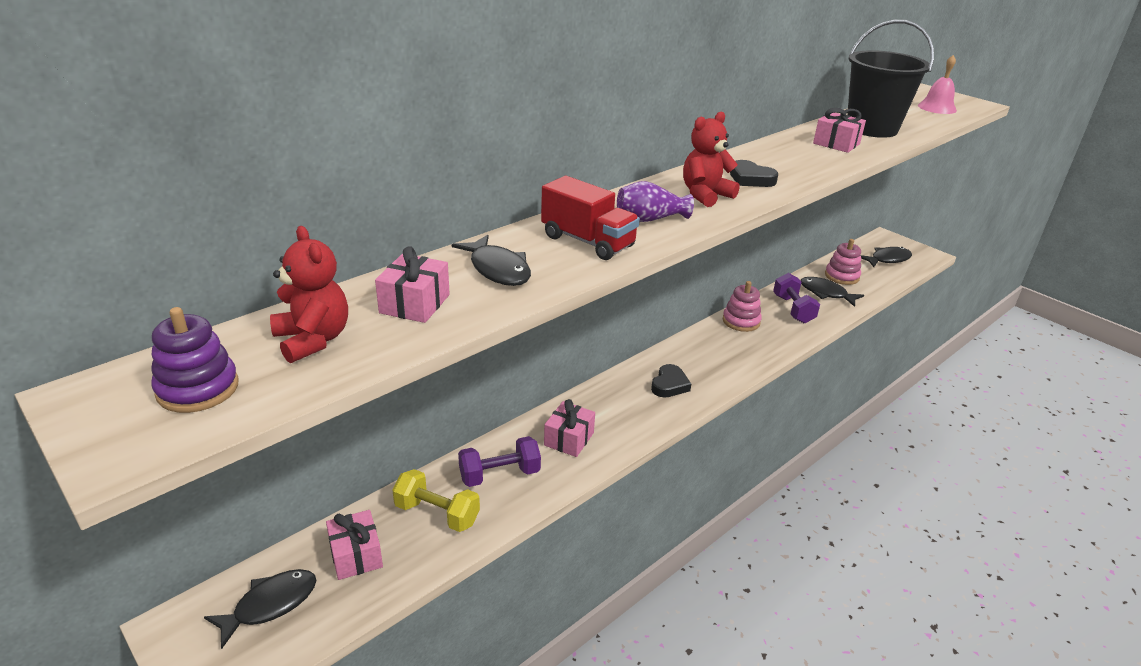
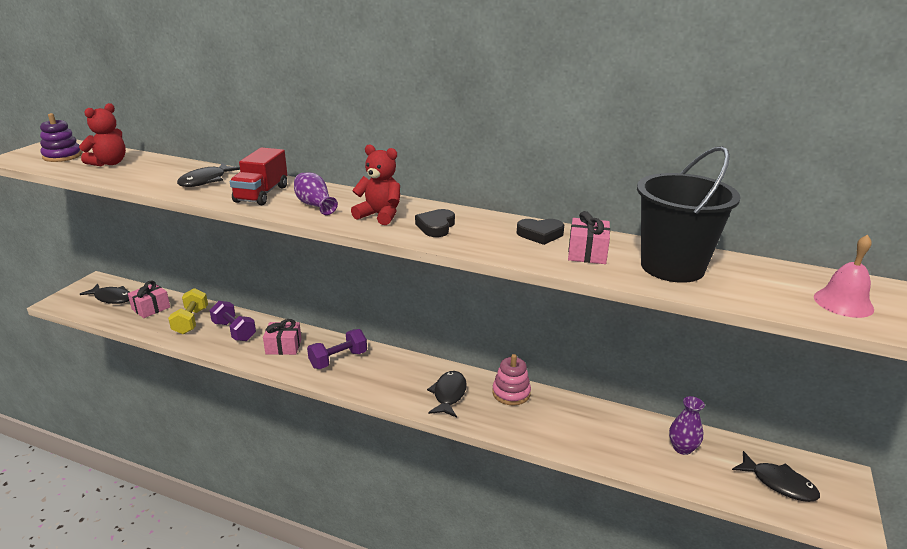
camera: 65 degrees right, 5 degrees down
pink gift [375,246,450,323] -> none
black heart [651,364,691,398] -> black heart moved to [517,219,564,245]
purple dumbbell [773,273,820,323] -> purple dumbbell moved to [307,329,367,369]
black fish [801,277,864,307] -> black fish moved to [427,371,467,417]
pink stacking toy [825,239,861,285] -> purple vase [669,396,705,455]

